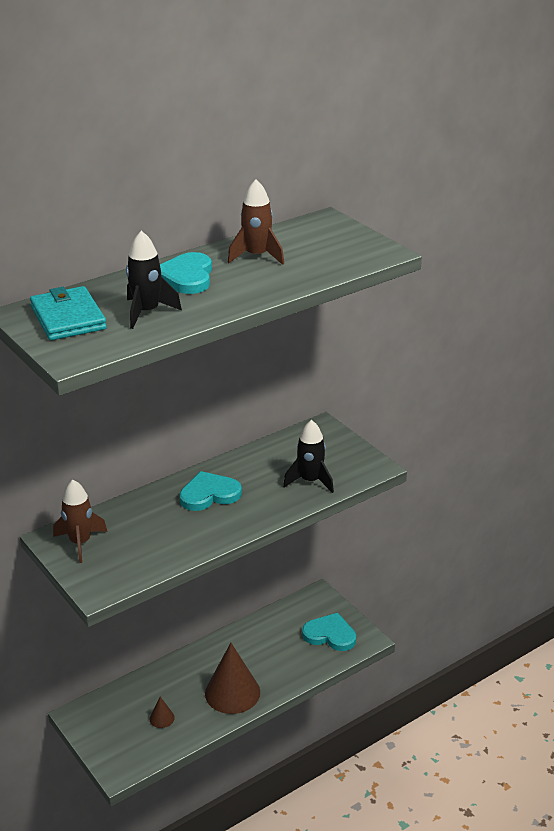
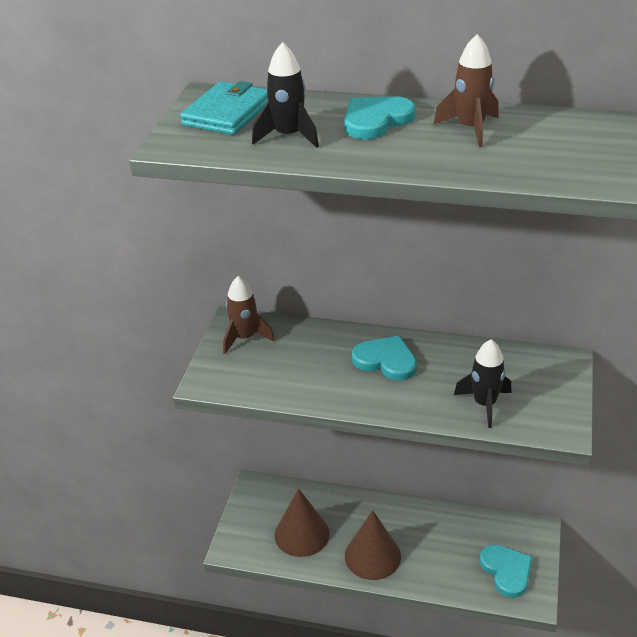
camera: 50 degrees right, 5 degrees up
brown cone [149,697,175,728] -> brown cone [275,488,330,557], size x2.26

